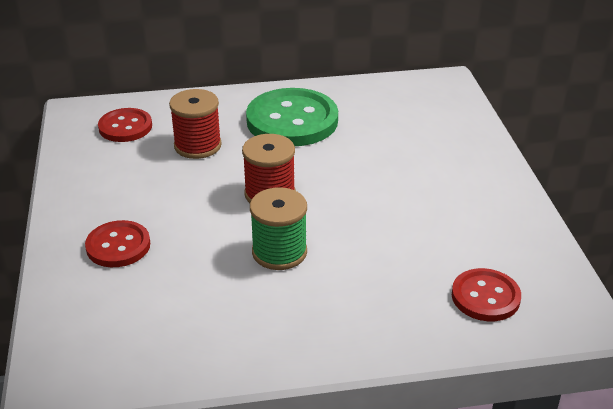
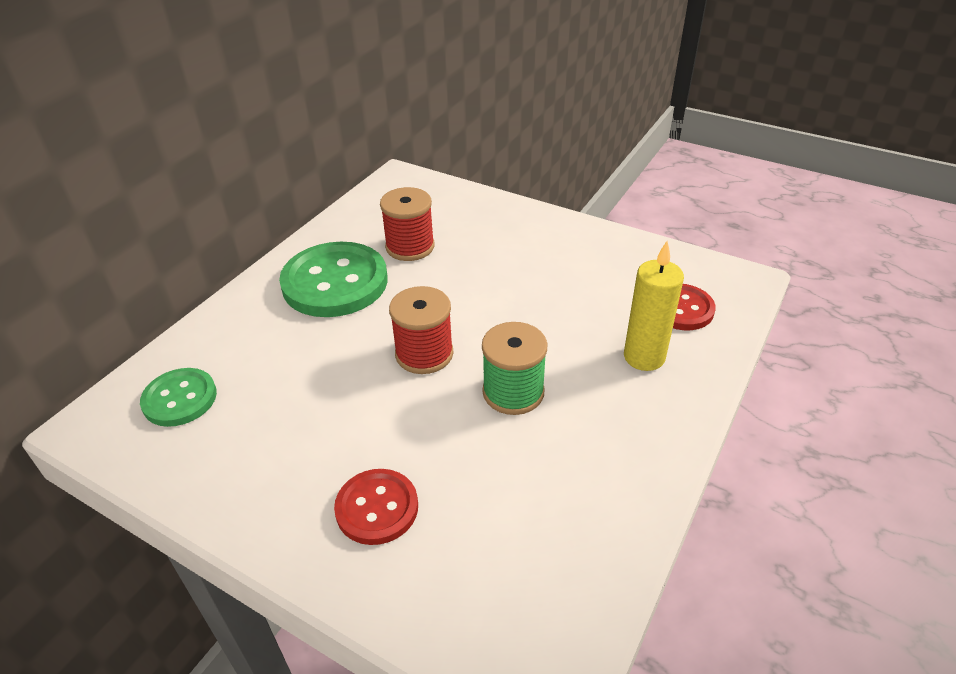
camera: 50 degrees left, 5 degrees up
red button [98,108,152,142] -> green button [140,368,217,427]
red spool [169,89,222,159] -> red spool moved to [380,187,435,261]
none -> yellow candle [624,241,684,371]

